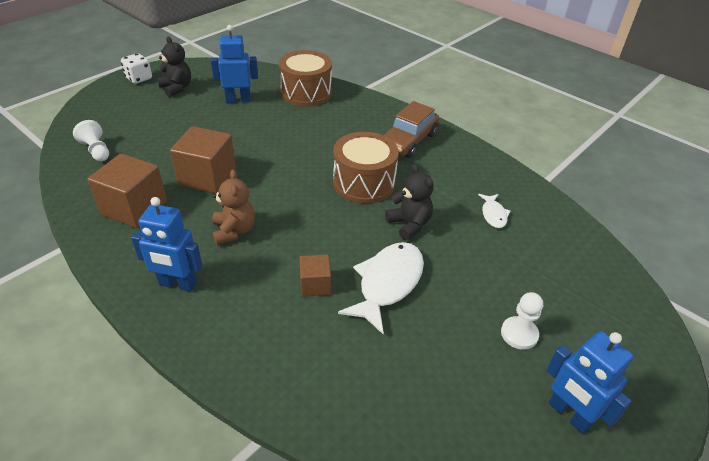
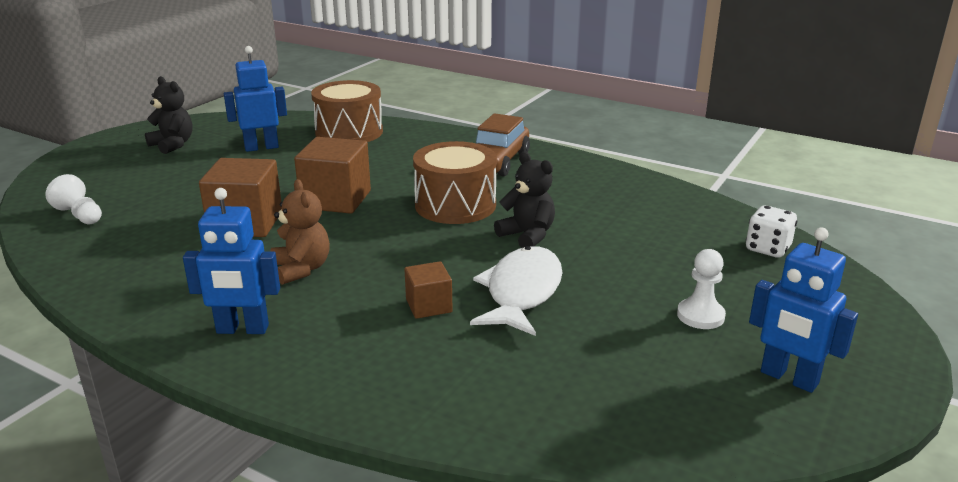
camera: 10 degrees left, 15 degrees down
brown cube [88,153,167,228] -> brown cube moved to [294,137,371,214]
white dice [121,53,152,84] -> white dice moved to [746,206,797,258]
white fish [478,194,511,228] -> none

